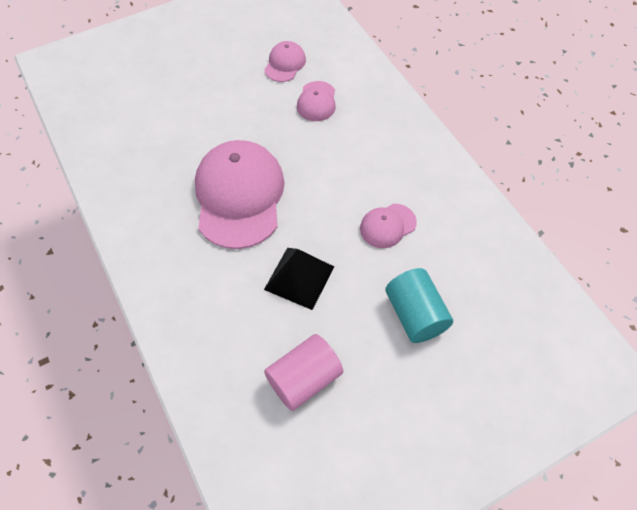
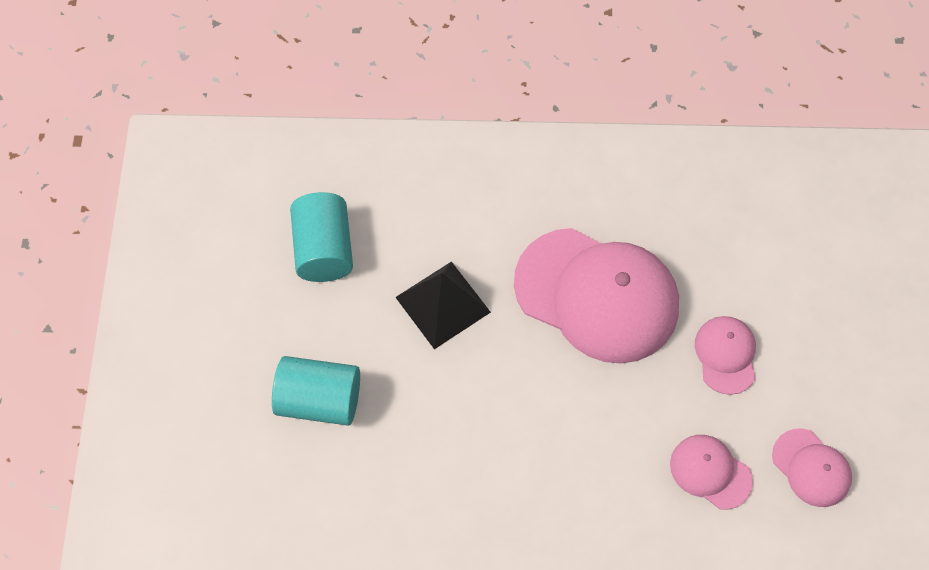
camera: 120 degrees right, 5 degrees up
pink cylinder [264,334,343,411] -> turquoise cylinder [290,192,353,282]
pink cap [360,204,417,248] -> pink cap moved to [695,316,756,395]

